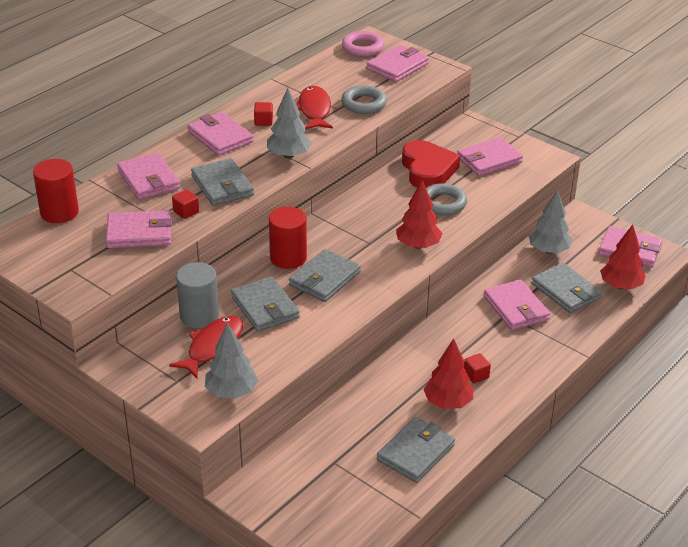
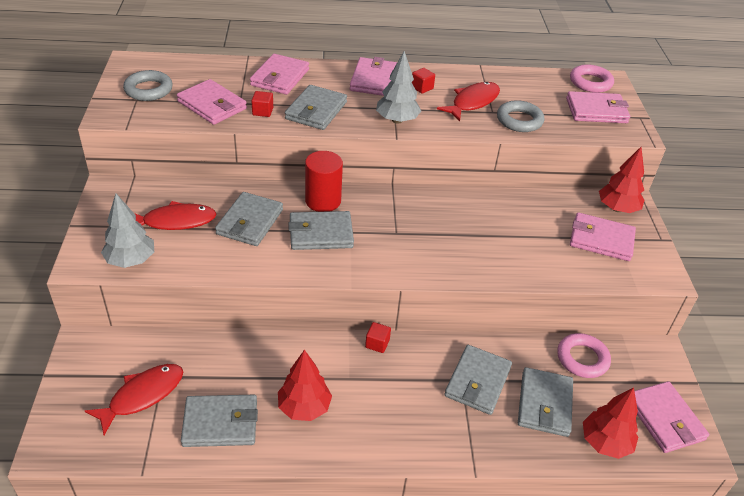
camera: 45 degrees right, 5 degrees up
red cylinder [33,159,79,223] -> none
grey cylinder [176,262,219,328] -> none
red tree [396,180,442,249] -> red tree moved to [599,147,644,213]
red heart [402,140,460,188] -> none
grey ring [426,183,467,215] -> grey ring moved to [123,70,173,101]
red cube [464,353,491,384] -> red cube moved to [365,322,391,353]
pink wallet [484,280,550,330] -> grey wallet [444,345,512,415]
grey tree [529,190,572,254] -> pink ring [557,333,611,378]
none -> red fish [85,364,183,435]

